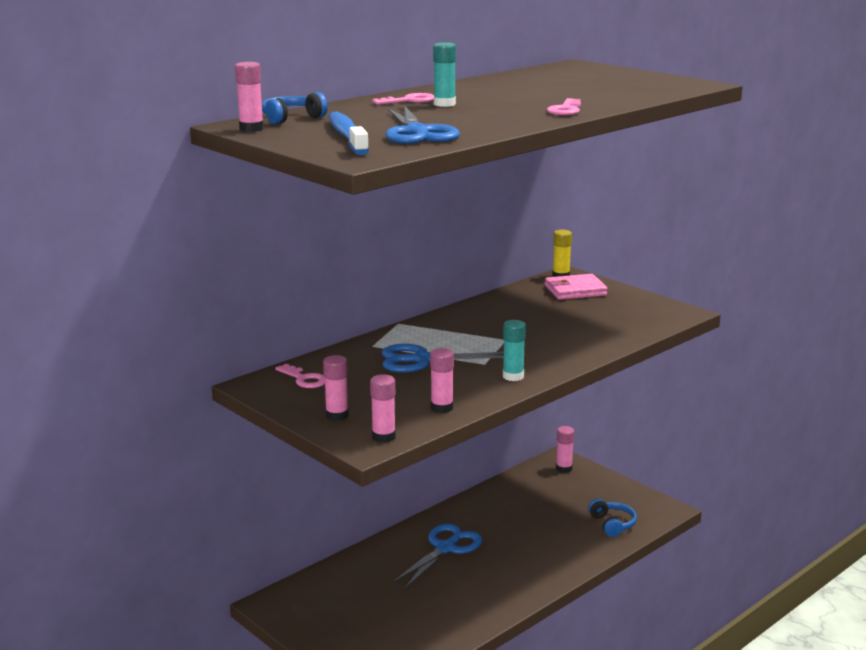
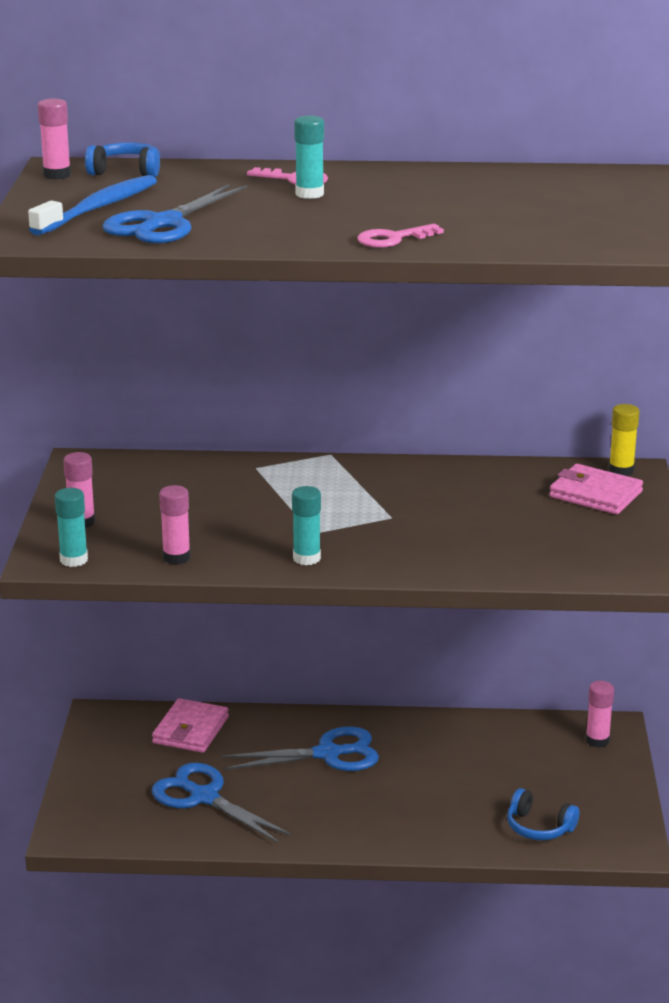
camera: 45 degrees right, 5 degrees up
pink key [275,364,325,388] -> none
pink glue stick [370,374,396,443] -> turquoise glue stick [55,488,88,567]
blue scissors [382,344,504,373] -> blue scissors moved to [152,763,292,843]
blue headphones [588,499,637,537] -> blue headphones turned 90 degrees clockwise [507,788,579,840]
none -> pink wallet [152,698,229,753]

